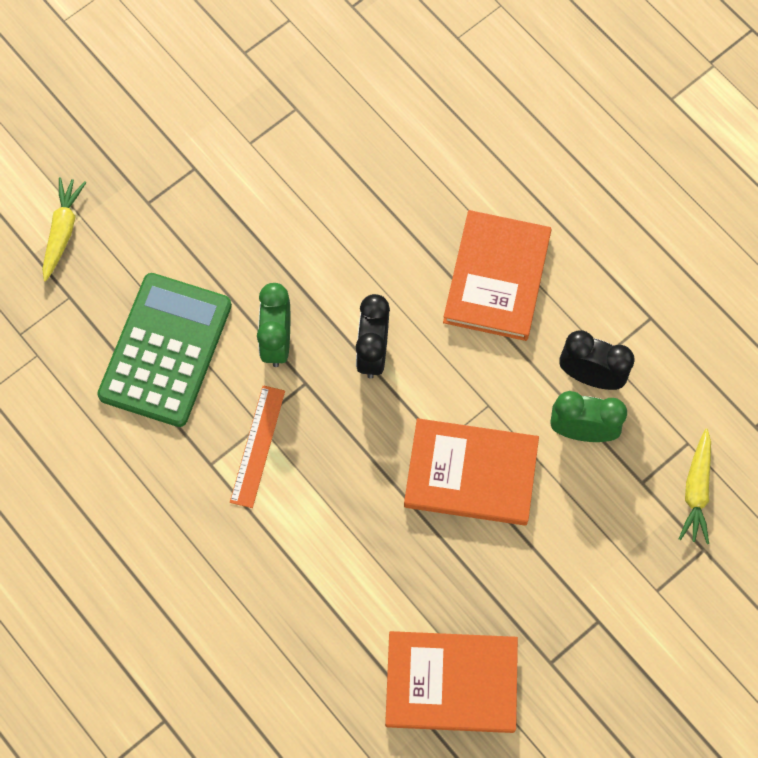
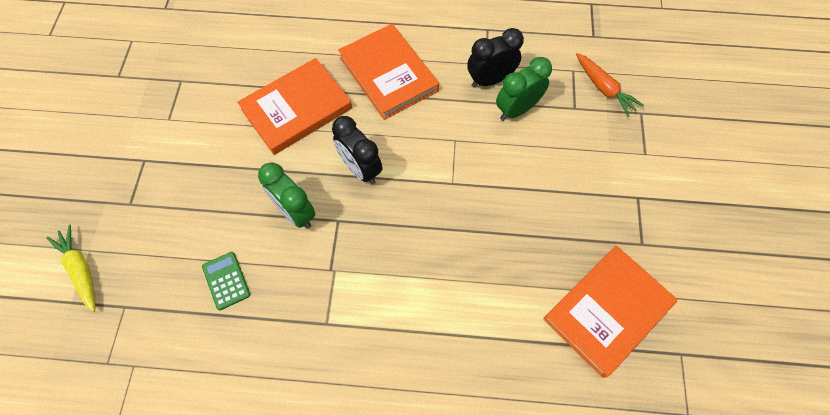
camera: 45 degrees left, 5 degrees down
green calculator [97,273,232,427] -> green calculator [202,252,250,310], size x0.42
orange ruler [230,385,285,508] -> none
orange book [404,418,539,526] -> orange book moved to [237,58,352,155]
yellow carrot [679,429,711,544] -> orange carrot [576,53,644,117]

